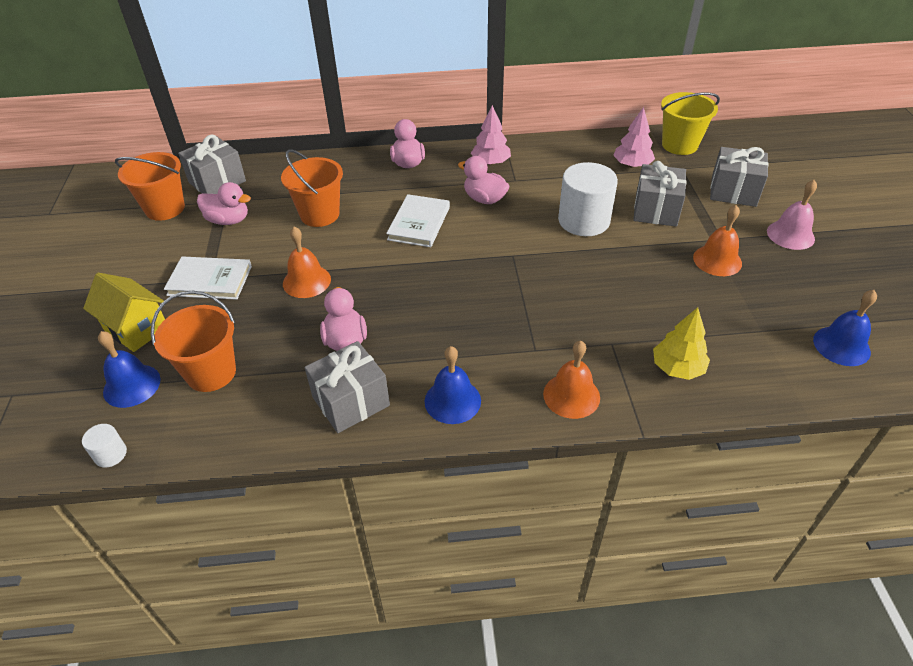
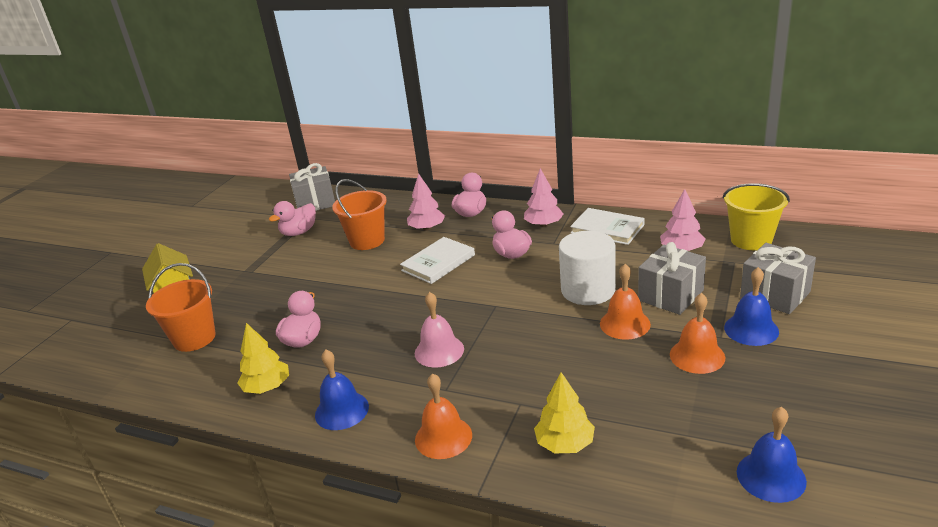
camera: 30 degrees right, 15 degrees down
white cylinder [82,424,127,468] -> none
blue bell [98,331,161,408] -> blue bell moved to [724,267,779,346]
orange bucket [115,152,185,221] -> none
white book [164,257,252,300] -> white book moved to [570,208,645,245]
pink duck [197,182,251,225] -> pink duck turned 90 degrees clockwise [269,201,316,236]
orange bell [283,227,331,298] -> orange bell moved to [600,264,651,340]
grey gift [304,341,390,433] -> yellow tree [237,323,289,394]
pink bell [767,180,817,250] -> pink bell moved to [415,292,464,367]
none -> pink tree [407,174,445,231]

